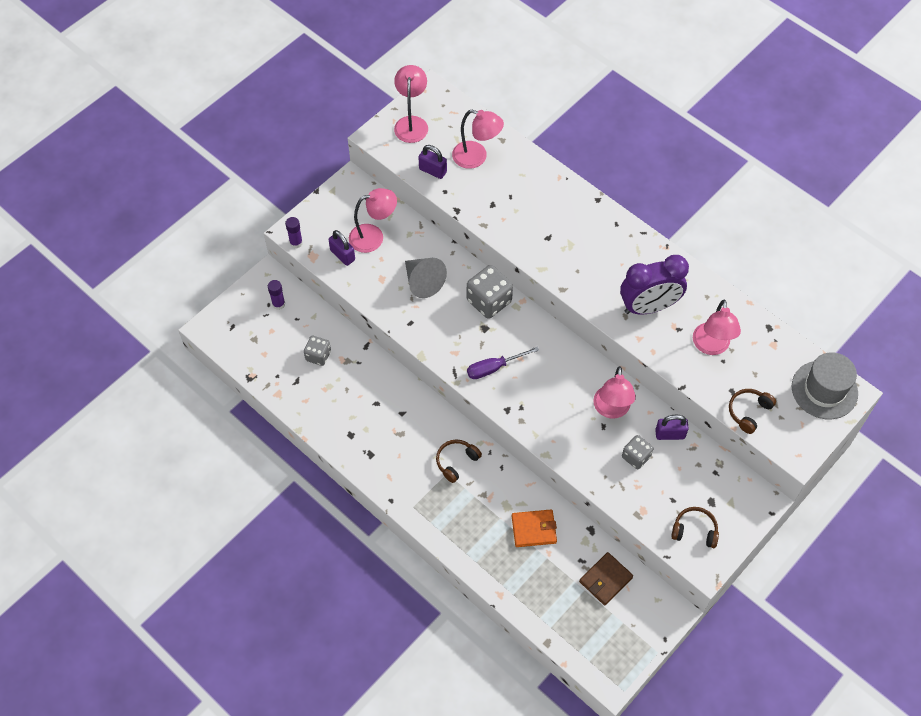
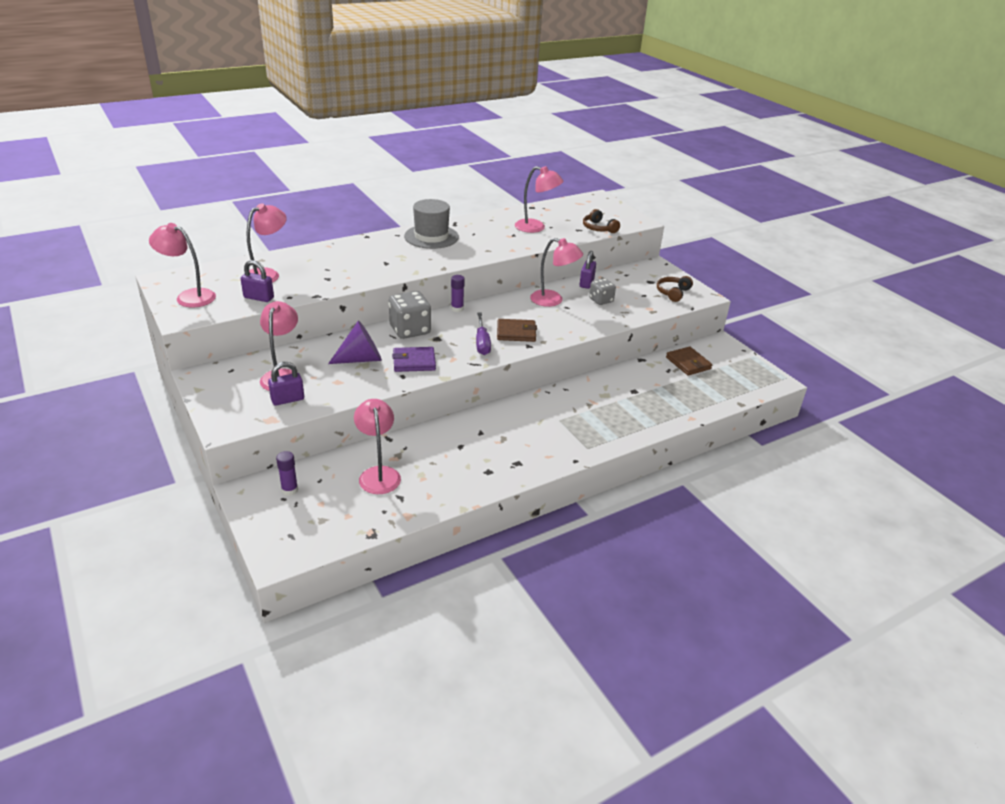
camera: 75 degrees left, 25 degrees down
purple glue stick [285,217,303,248] -> purple glue stick moved to [451,275,465,312]
grey dice [304,336,331,366] -> pink lamp [354,399,401,494]
grey cone [405,258,447,298] -> purple cone [328,320,382,364]
purple padlock [418,145,447,179] -> purple padlock turned 60 degrees clockwise [241,260,274,302]
brown headphones [436,439,482,483] -> none
orange wallet [512,510,557,547] -> none
purple clock [620,255,689,315] -> none
grey hat [792,352,858,419] -> grey hat moved to [404,199,459,249]
none -> purple wallet [392,347,436,372]
none -> brown wallet [497,319,537,342]

